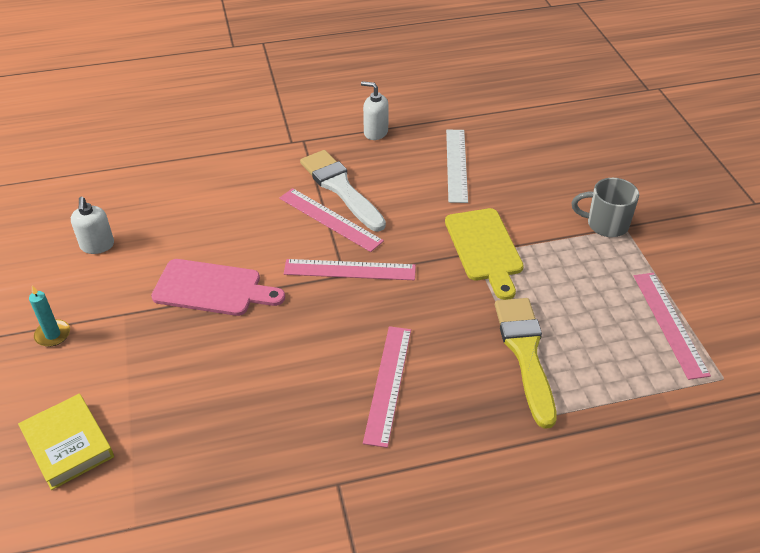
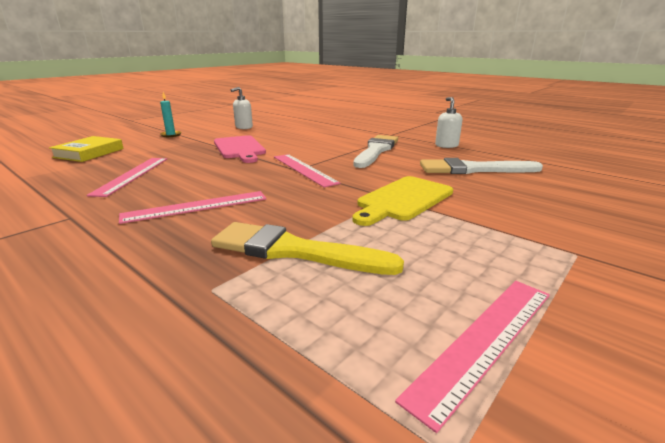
camera: 55 degrees right, 20 degrees down
pink ruler [279,188,384,252] -> pink ruler moved to [86,158,167,197]
white ruler [446,130,468,203] -> white brush [420,158,543,174]
yellow brush [495,298,556,429] -> yellow brush turned 120 degrees counterclockwise [211,222,404,275]
grey mug [572,178,639,237] -> none

